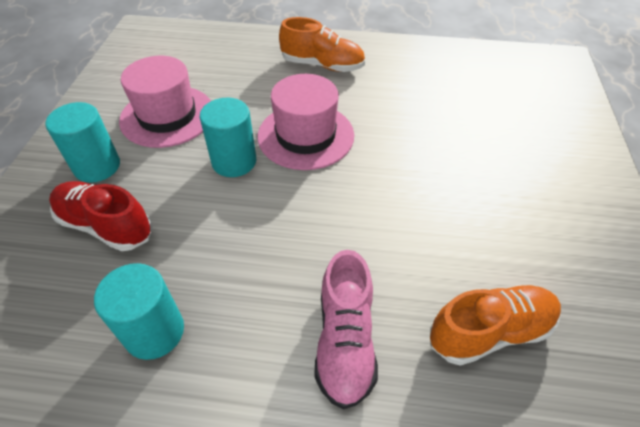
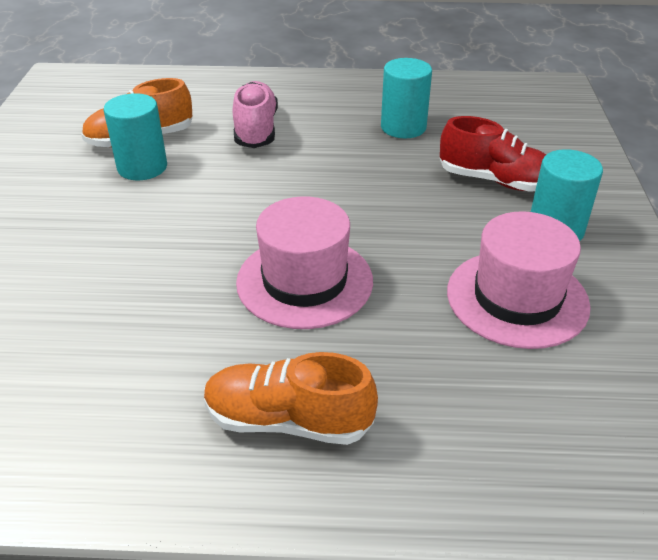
camera: 175 degrees right, 10 degrees down
turquoise cylinder [200,98,256,177] -> turquoise cylinder moved to [104,93,167,180]

